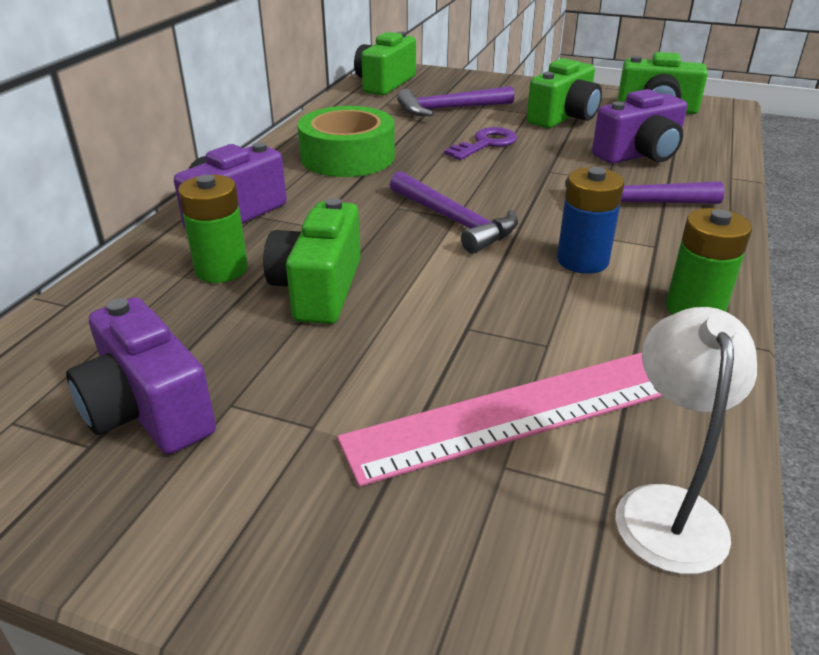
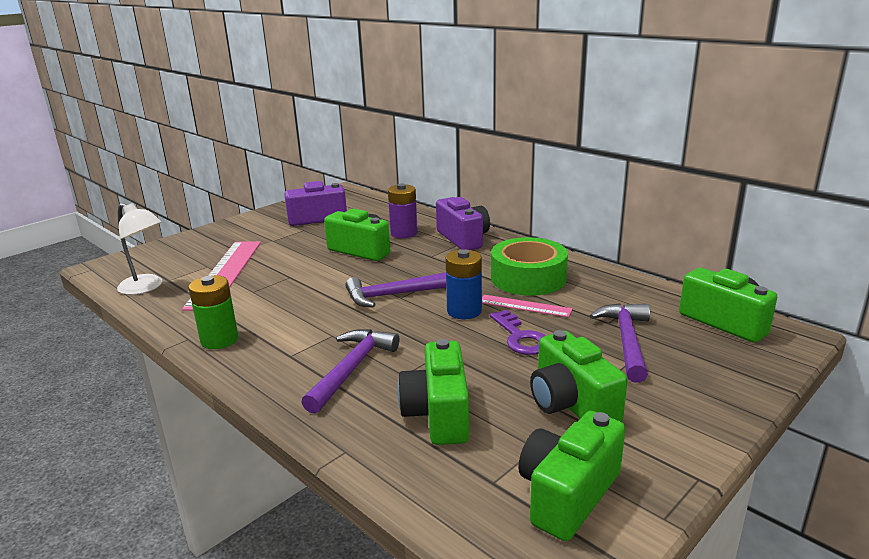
camera: 115 degrees right, 10 degrees down
green battery [178,175,248,283] -> purple battery [388,183,418,238]
blue battery [557,167,624,274] -> blue battery moved to [445,249,482,319]
purple camera [592,89,687,164] -> green camera [397,339,469,445]
none -> pink ruler [482,295,572,317]

